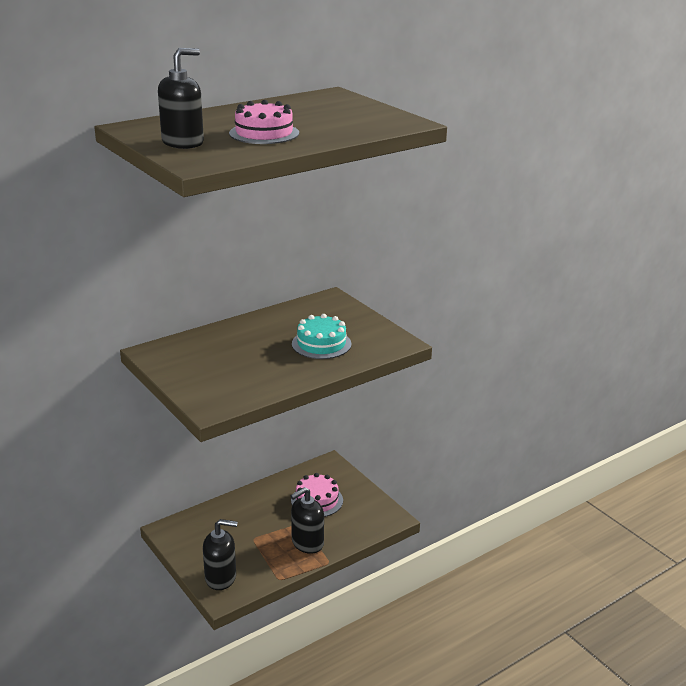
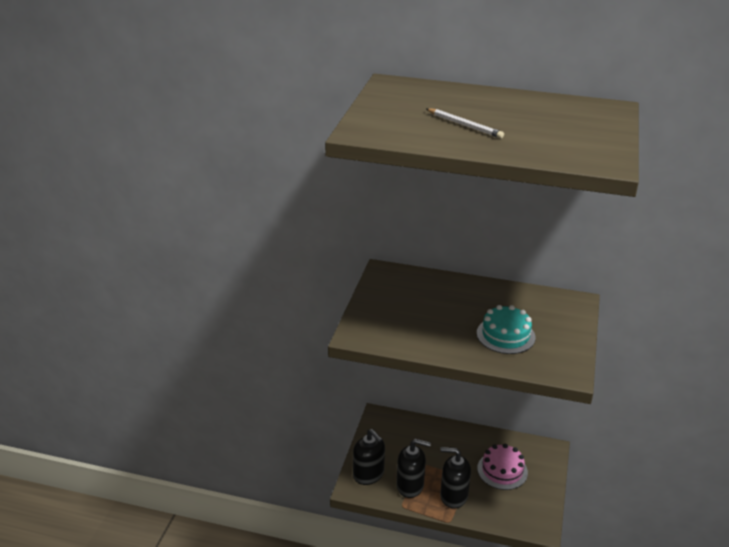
camera: 50 degrees right, 5 degrees up
black soap dispenser [158,48,204,149] -> black soap dispenser moved to [396,439,431,498]
pink cake [229,100,299,144] -> white pencil [426,108,504,139]

